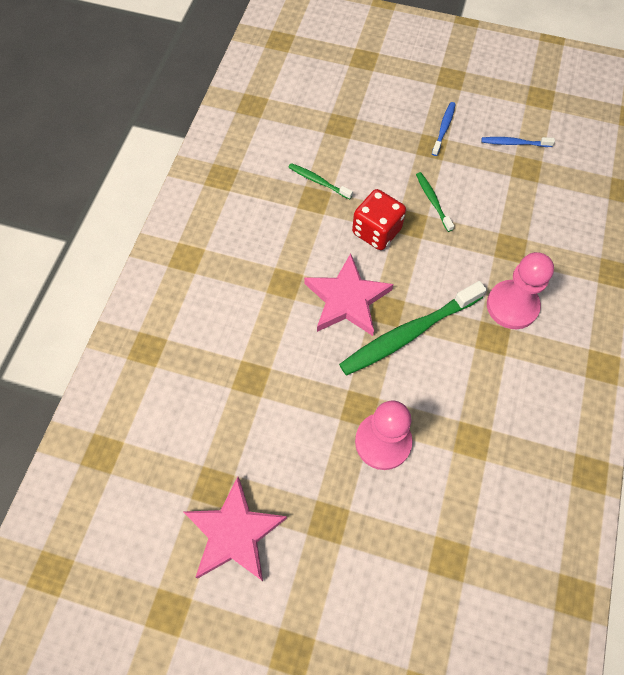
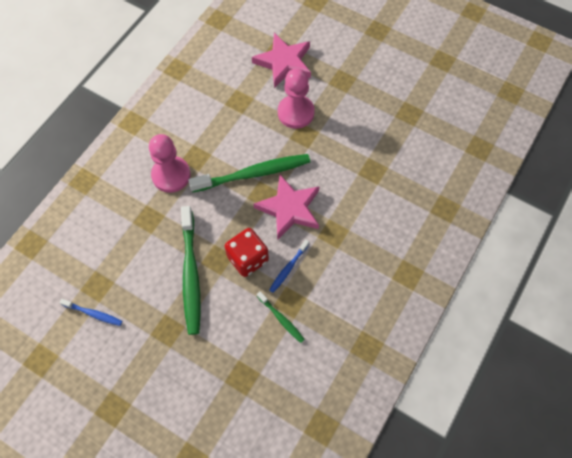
camera: 165 degrees left, 0 degrees up
pink star [184,477,287,581] -> pink star moved to [252,33,311,88]
green toothbrush [416,172,454,232] -> green toothbrush [181,206,201,335], size x2.05
blue toothbrush [432,102,456,156] -> blue toothbrush moved to [269,240,309,293]

